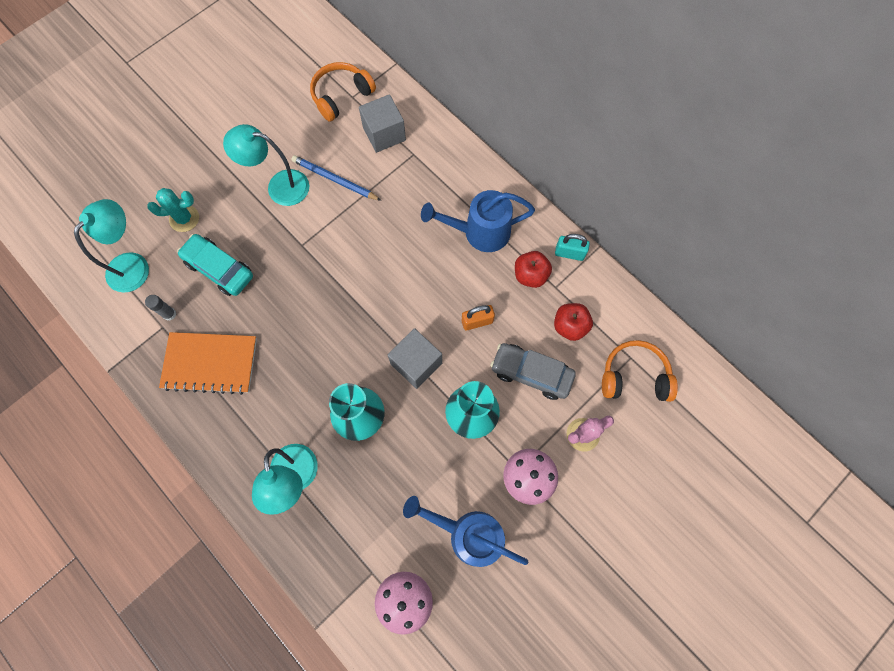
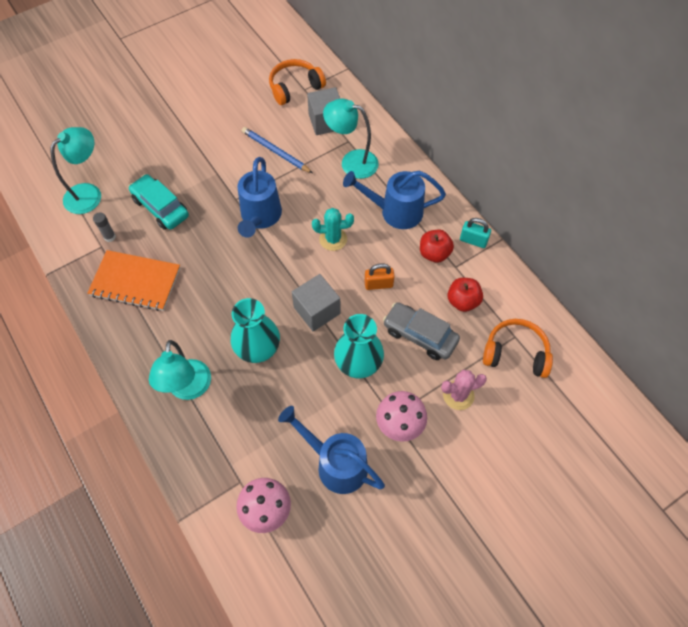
camera: 10 degrees right, 10 degrees down
turquoise cactus [147,188,199,232] -> turquoise cactus moved to [312,208,354,251]
turquoise lamp [223,124,309,206] -> turquoise lamp moved to [323,99,379,179]
none -> blue watering can [238,157,282,238]

